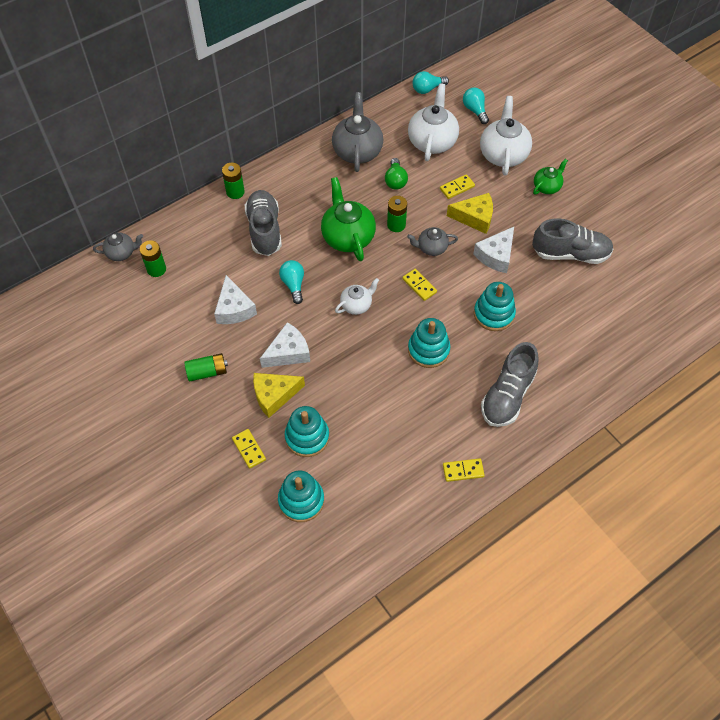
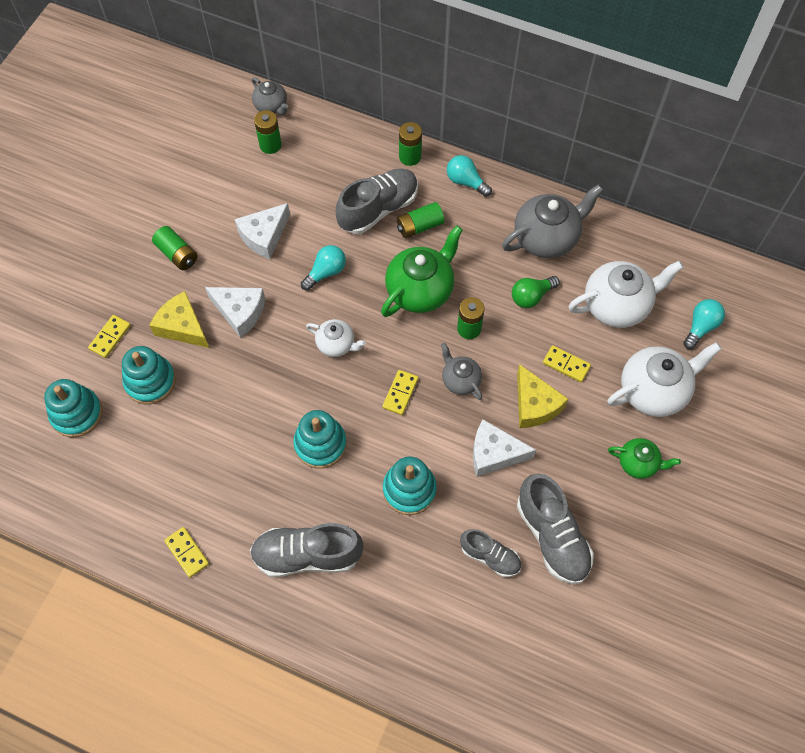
camera: 60 degrees right, 5 degrees up
turquoise light bulb [412,71,449,94] -> turquoise light bulb moved to [447,155,492,197]
none -> green battery [397,202,444,238]
none -> grey shoe [460,529,521,577]

